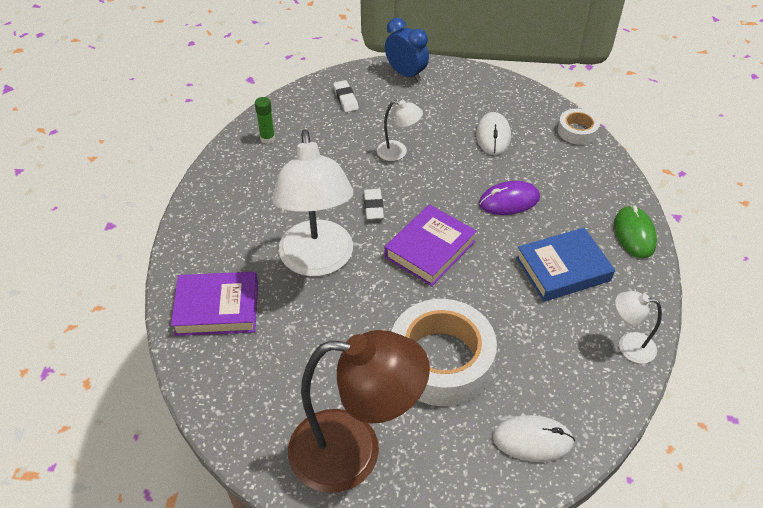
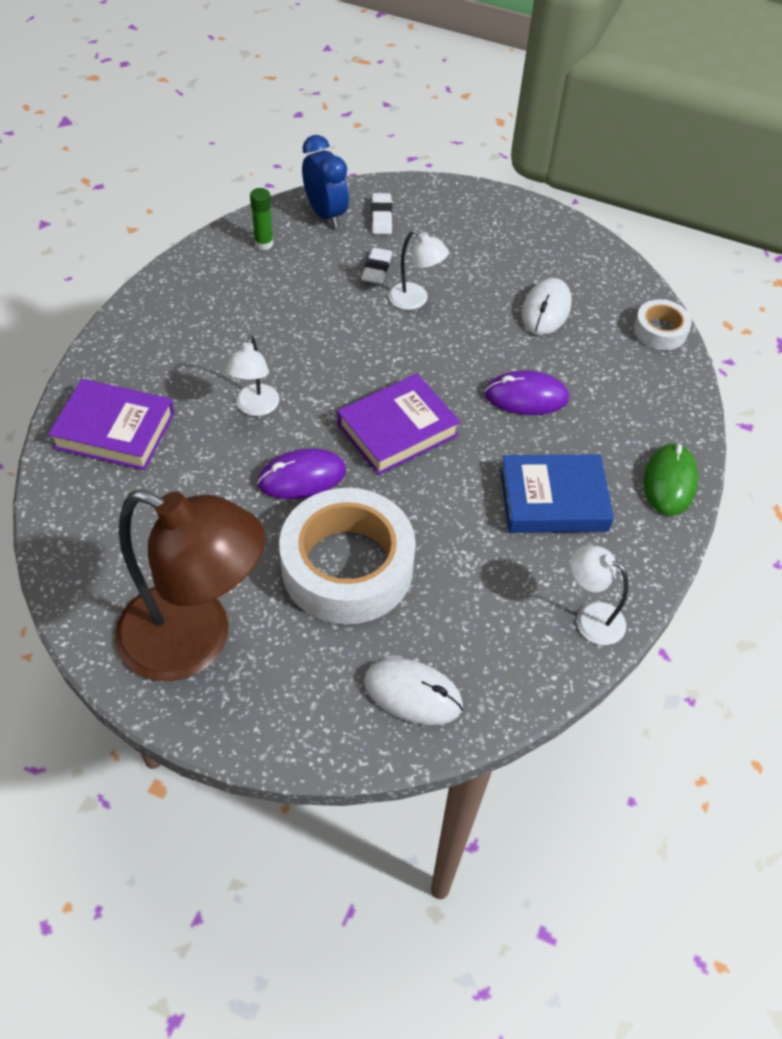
camera: 15 degrees right, 5 degrees up
white lamp [272,130,353,276] -> white lamp [225,335,280,416], size x0.45
white eraser [364,189,384,220] -> white eraser moved to [361,248,393,284]
blue clock [385,18,429,82] -> blue clock moved to [302,135,349,228]
none -> purple mouse [257,448,346,499]

